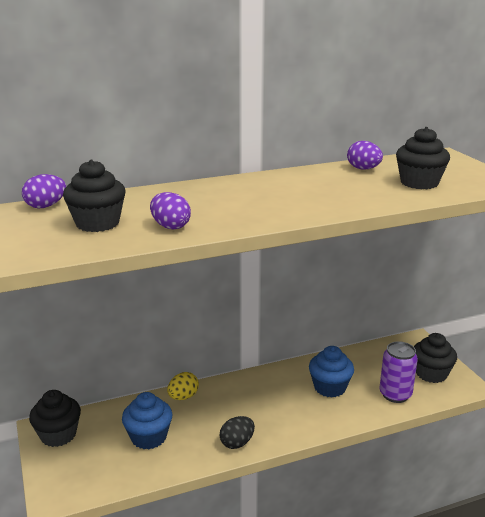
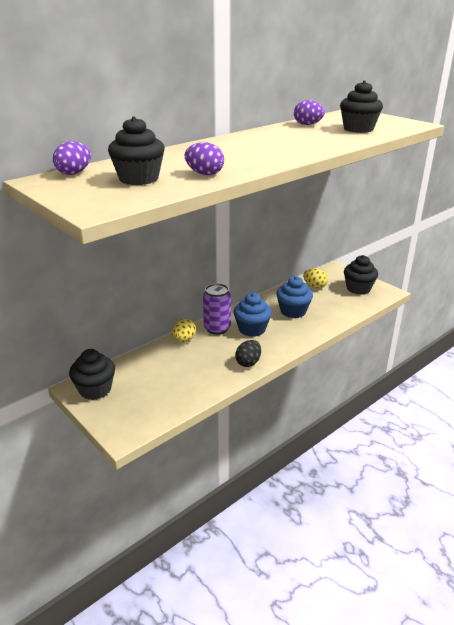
camera: 20 degrees left, 5 degrees up
blue cupcake [122,392,172,450] -> blue cupcake moved to [234,293,272,337]
purple can [379,341,418,403] -> purple can moved to [203,283,231,335]
none -> yellow egg [303,268,328,289]

